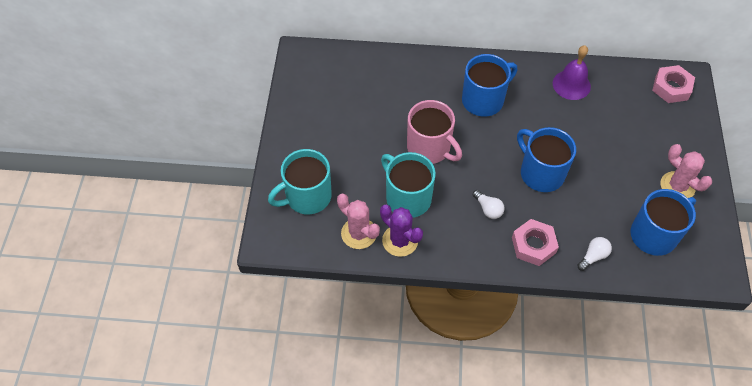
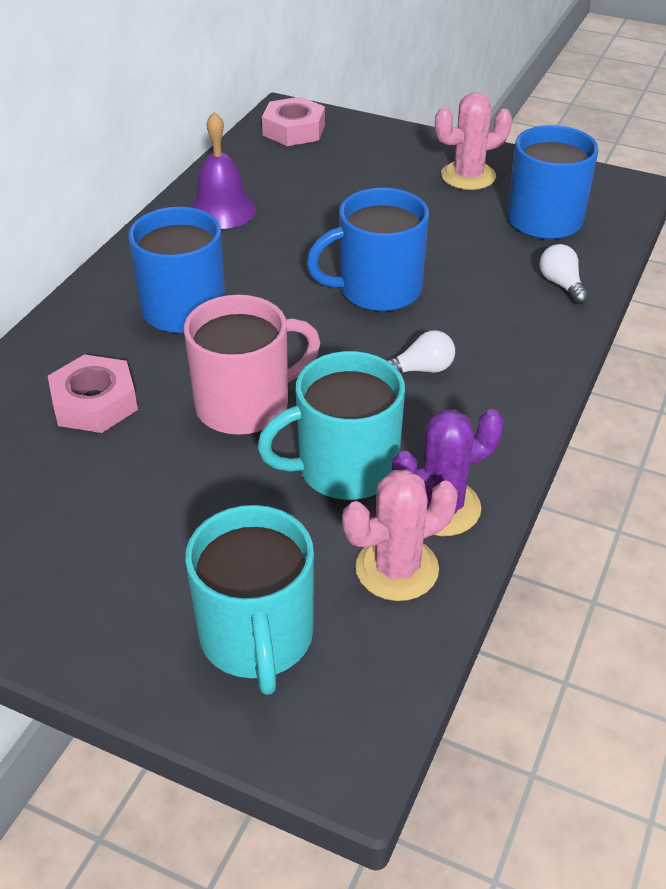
camera: 70 degrees left, 15 degrees down
pink nut [512,219,559,266] -> pink nut moved to [48,354,138,433]

